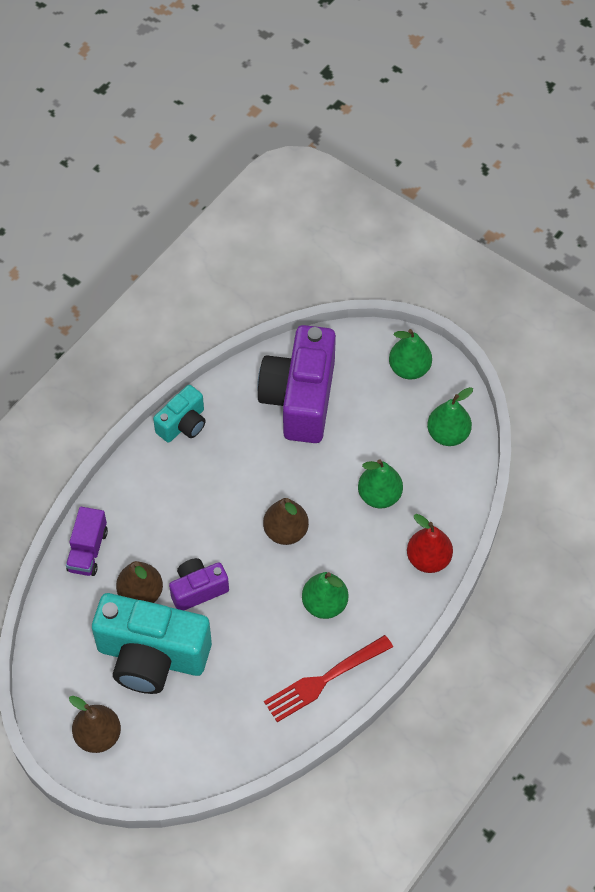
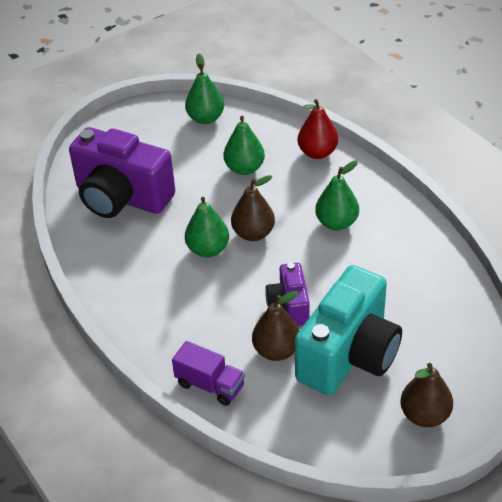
camera: 70 degrees left, 15 degrees down
turquoise camera [153,385,206,443] -> none
red fork [264,635,393,722] -> none
green pear [389,329,432,380] -> green pear moved to [185,197,229,257]

